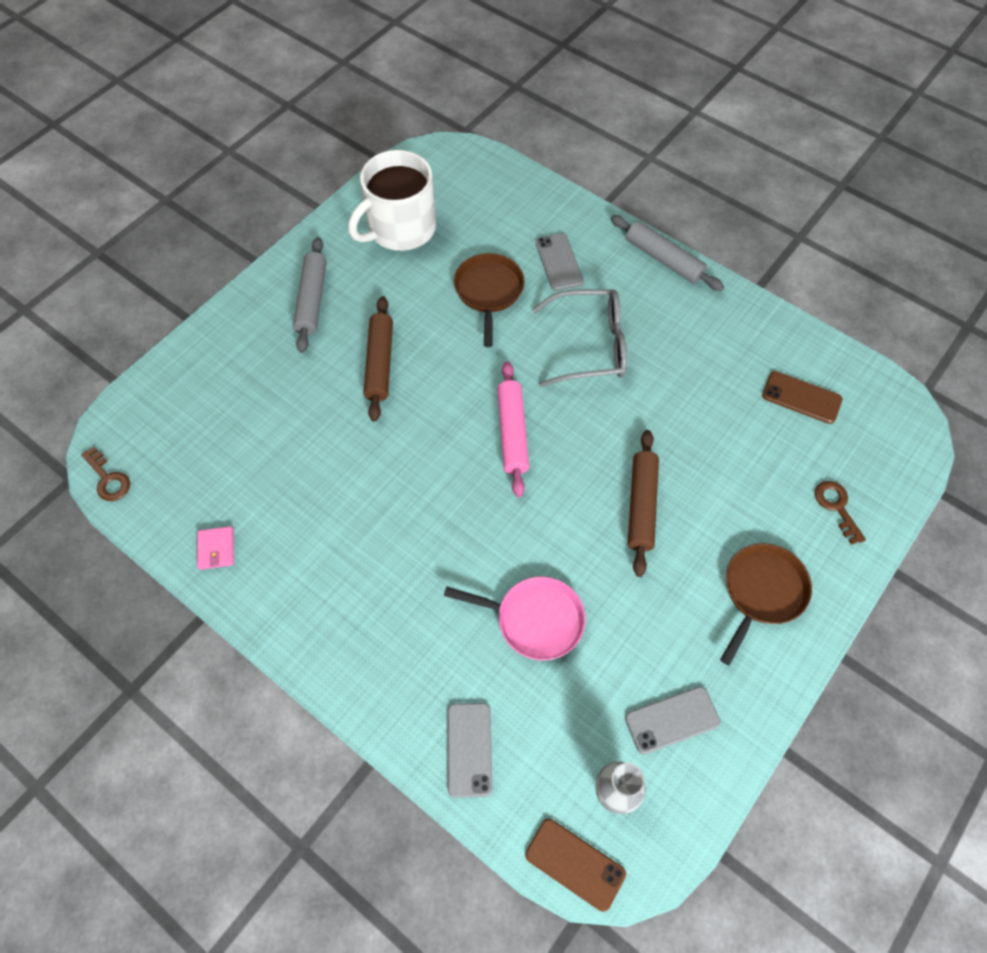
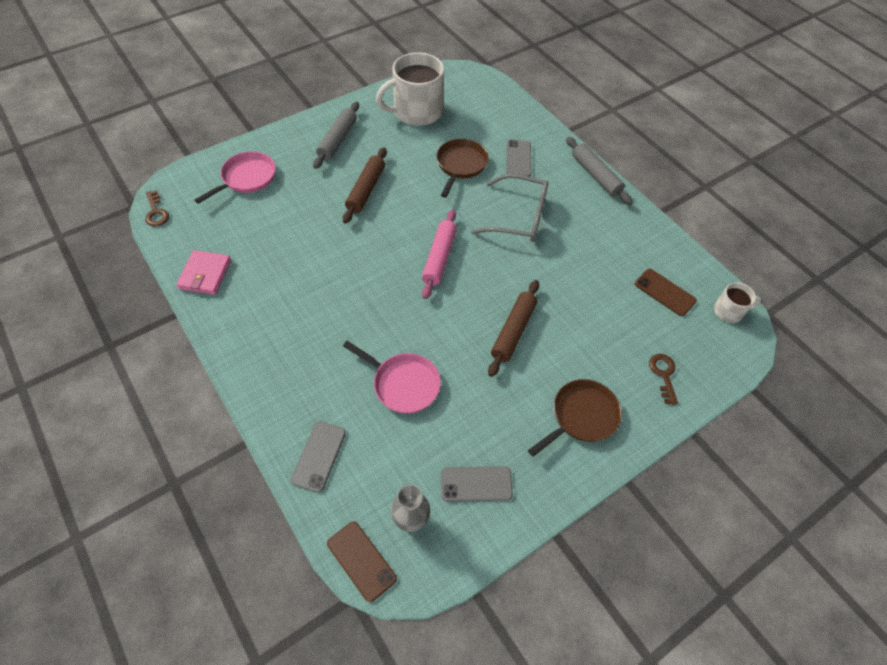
camera: 15 degrees right, 5 degrees down
pink wallet [197,526,234,570] -> pink wallet [176,250,231,295], size x1.55
none -> pink pan [194,151,276,204]
none -> white mug [714,282,762,323]

